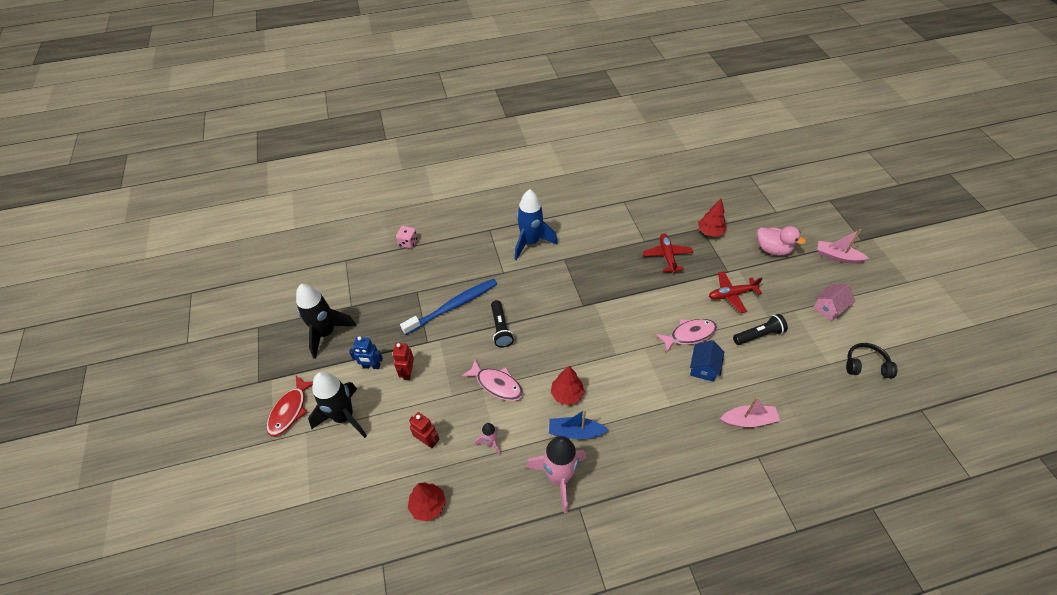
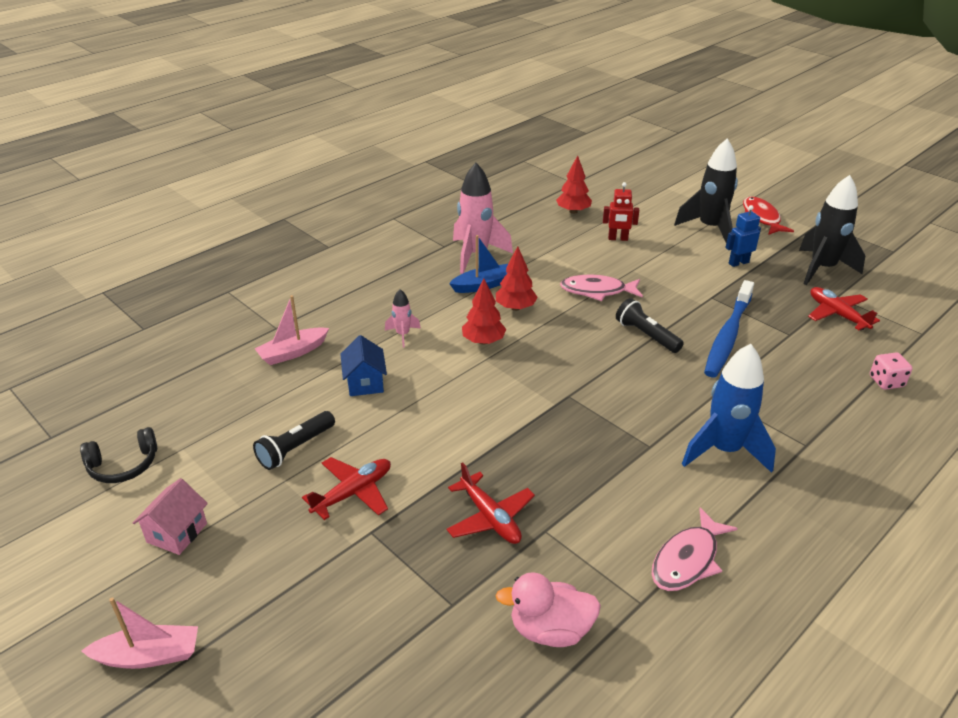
camera: 150 degrees right, 15 degrees down
red robot [393,343,414,380] -> none
pink rocket [474,423,501,456] -> pink rocket moved to [385,289,421,348]
pink fish [655,319,717,353] -> pink fish moved to [652,508,738,591]
red tree [698,198,726,237] -> red tree moved to [462,279,506,345]
pink duck [757,226,806,256] -> pink duck moved to [496,572,601,647]
none -> red plane [808,287,880,330]

